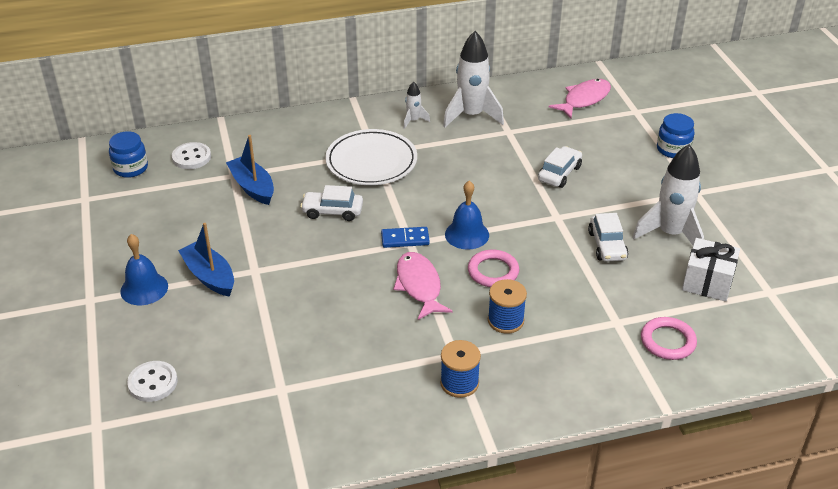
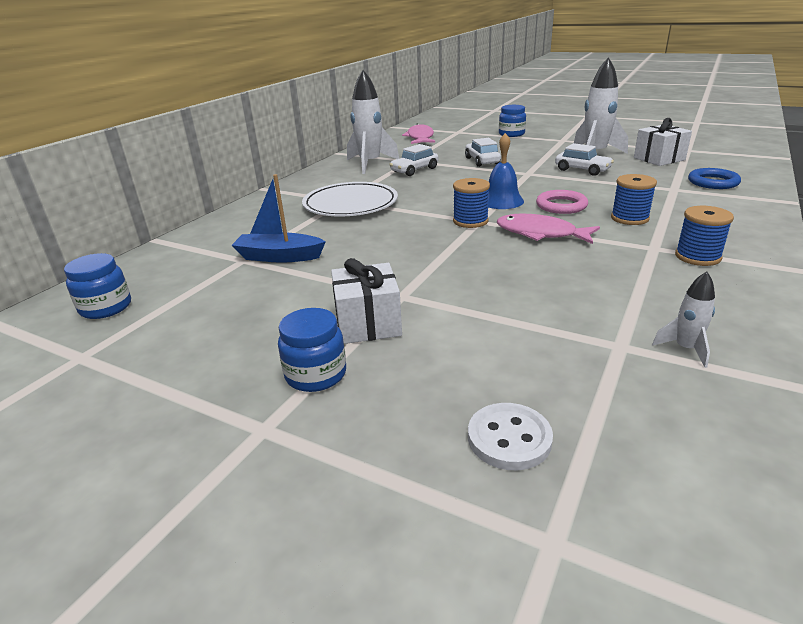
camera: 45 degrees left, 10 degrees down
blue bell [120,234,168,305] -> blue jar [278,308,346,392]
white button [172,142,211,169] -> none
blue boat [178,223,234,297] -> white gift [331,258,402,344]
white car [300,185,363,221] -> white car moved to [389,144,438,176]
blue domino [381,227,430,248] -> blue spool [453,178,490,228]
white rocket [403,81,430,129] -> white rocket moved to [652,271,715,368]
pink ring [641,317,697,360] -> blue ring [688,168,741,189]

